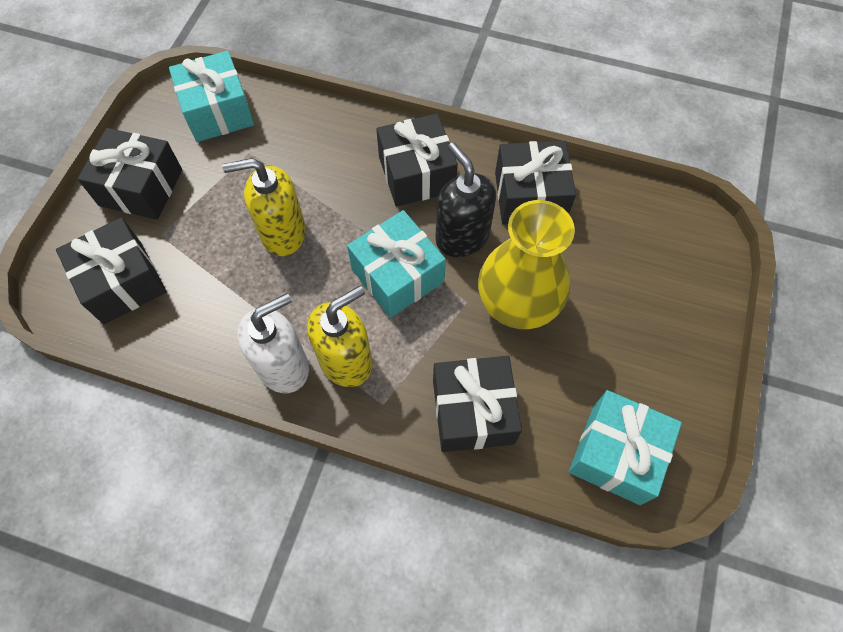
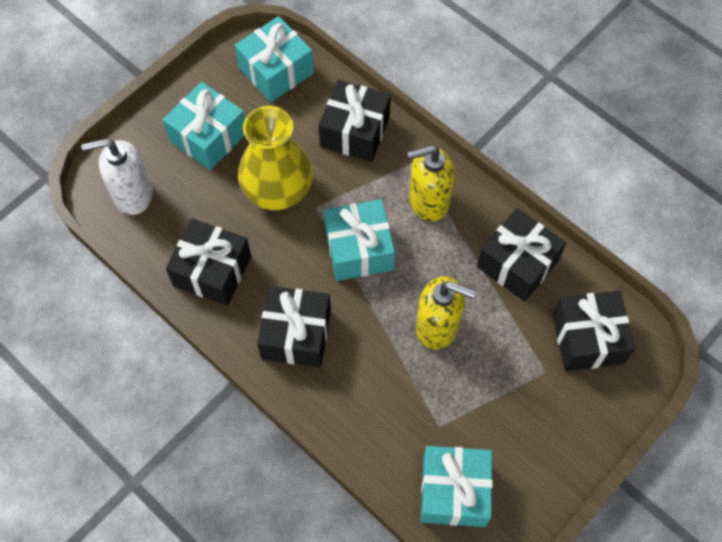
camera: 155 degrees left, 0 degrees up
black gift [77,128,182,220] -> black gift moved to [477,208,566,302]
white soap dispenser [237,293,309,393] -> white soap dispenser moved to [81,138,153,215]
black soap dispenser [435,142,496,257] -> none
none -> turquoise gift [163,82,245,170]

